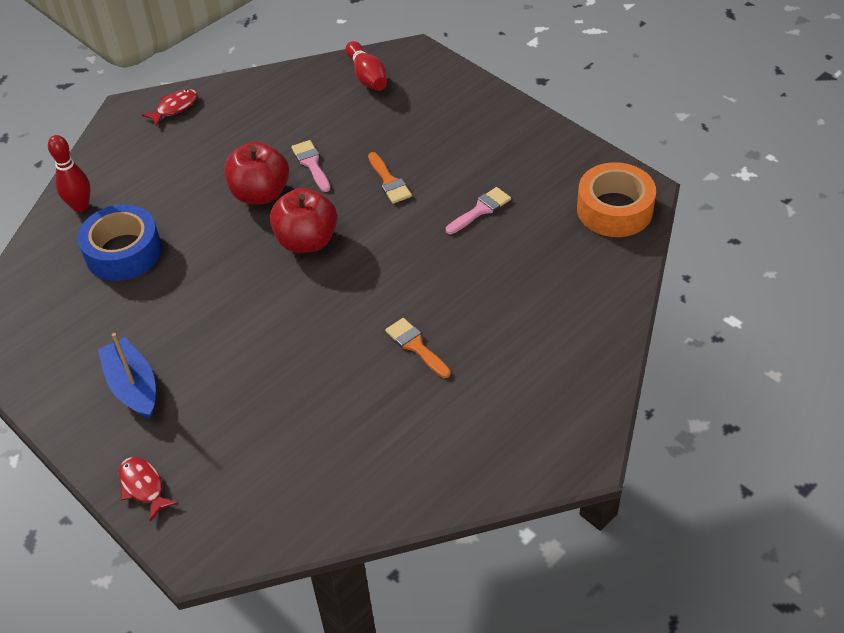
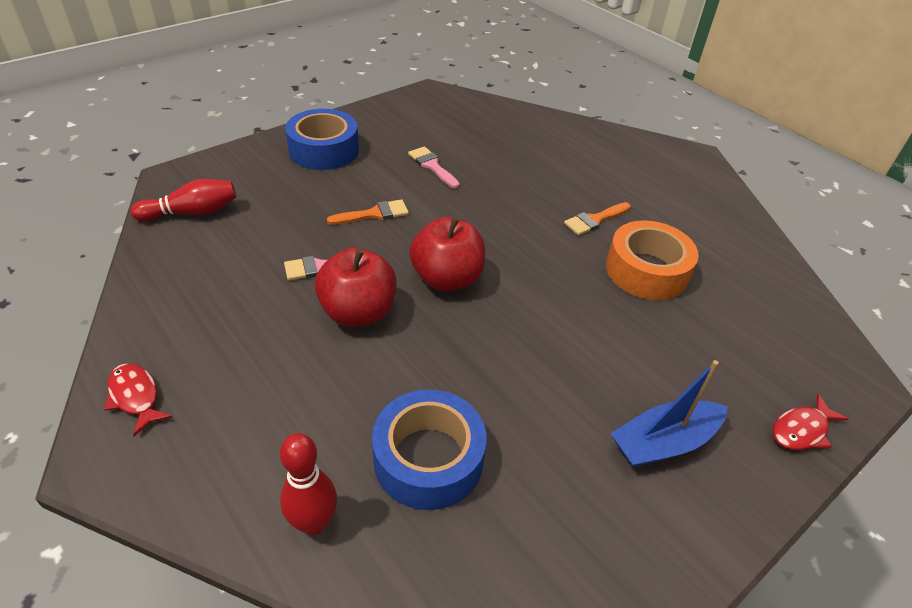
camera: 90 degrees left, 5 degrees down
orange tape [577,162,656,237] -> orange tape moved to [606,220,699,300]
none -> blue tape [285,109,359,170]

